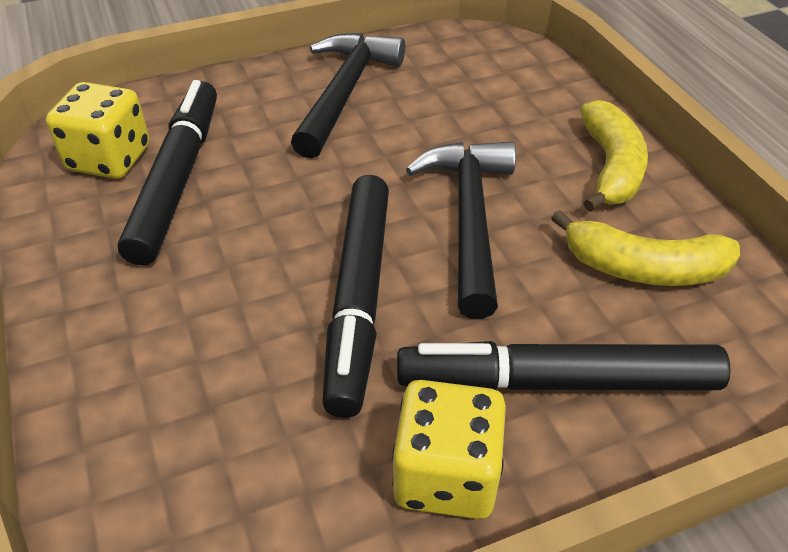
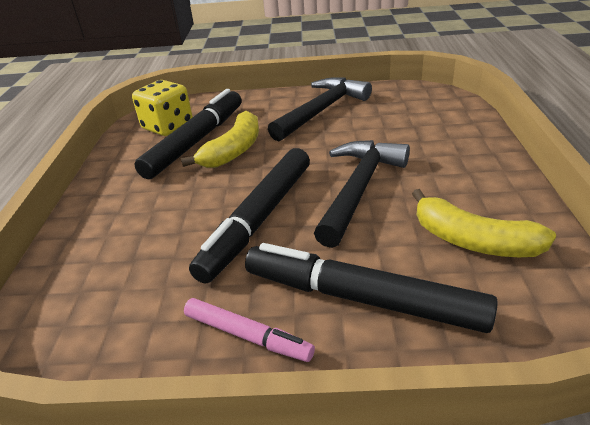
camera: 25 degrees right, 10 degrees down
yellow dice [392,380,506,519] -> pink marker [184,298,315,362]
yellow banana [580,100,648,212] -> yellow banana moved to [181,111,259,168]

